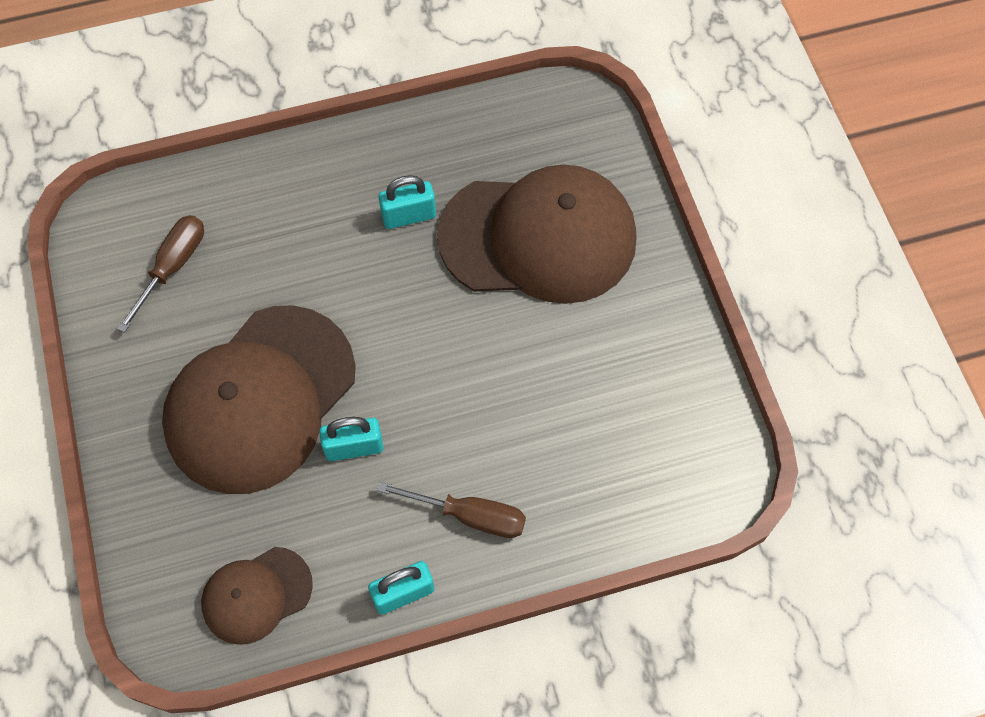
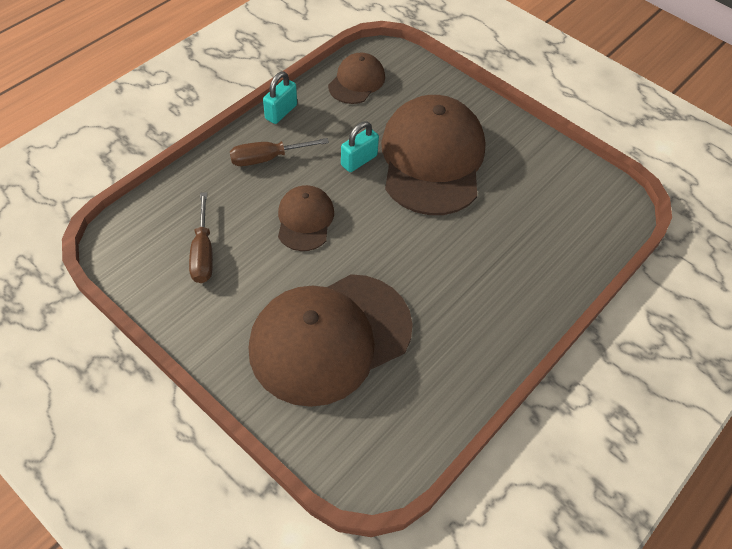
camera: 145 degrees right, 10 degrees down
brown screwdriver [117,215,204,333] -> brown screwdriver moved to [189,192,213,283]
turquoise padlock [378,175,436,229] -> none
none -> brown cap [278,185,334,251]

